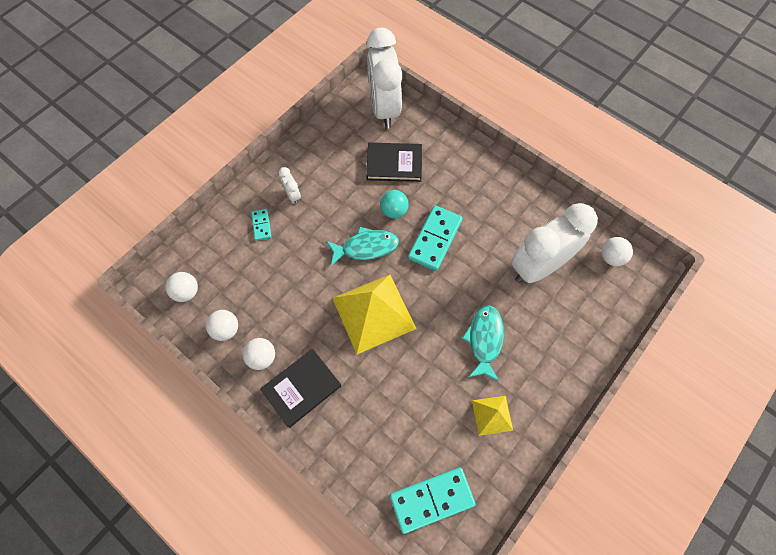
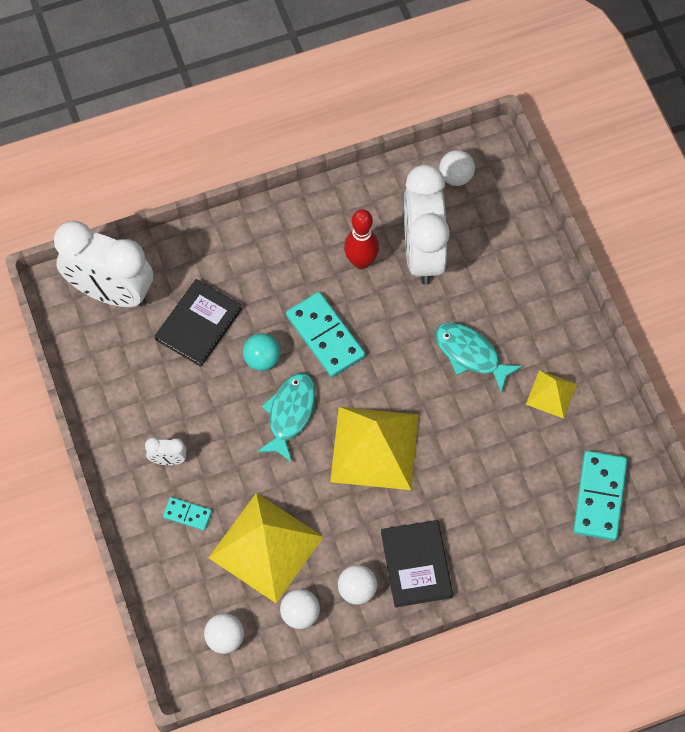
camera: 60 degrees left, 0 degrees up
none -> yellow pyramid [209,493,323,603]
none -> red bowling pin [344,209,379,269]

